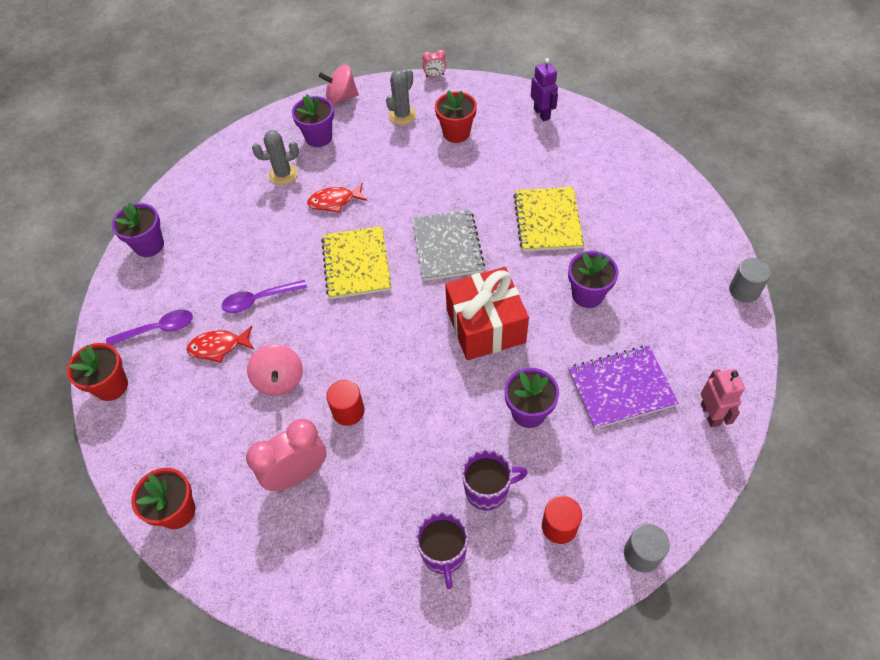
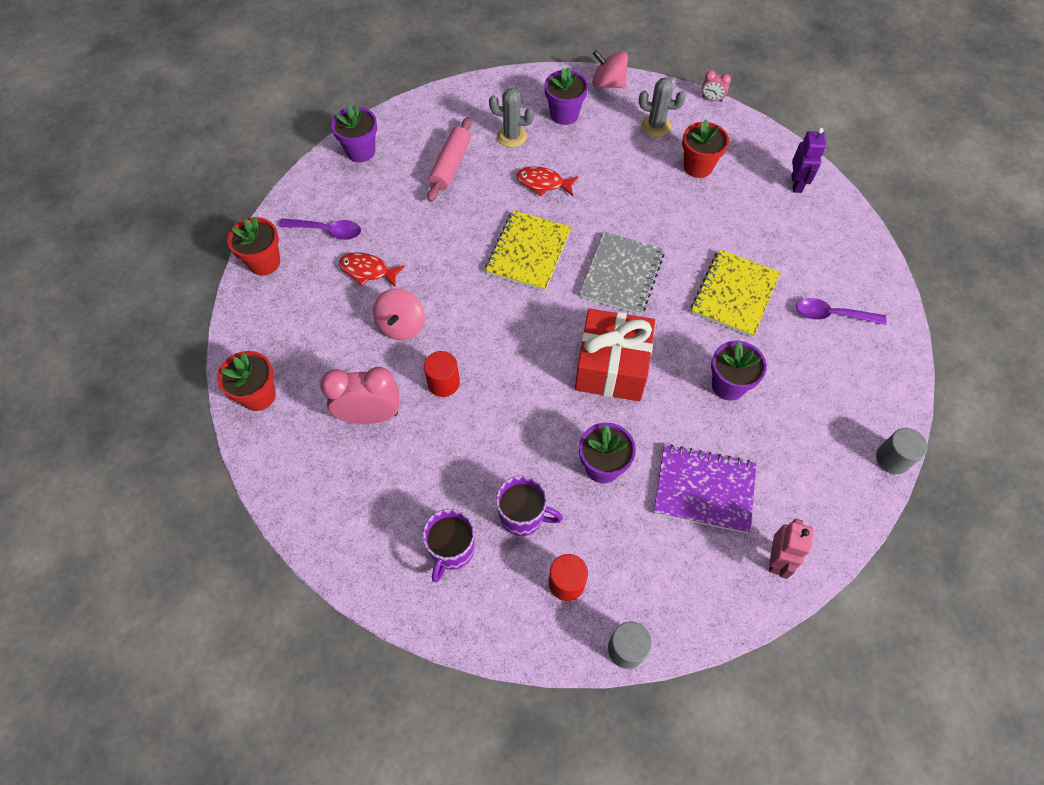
camera: 25 degrees right, 5 degrees up
purple spoon [222,280,307,313] -> purple spoon moved to [796,298,887,325]
grey cactus [386,69,416,125] -> grey cactus turned 45 degrees clockwise [639,78,686,137]
none -> pink rolling pin [427,117,471,202]

